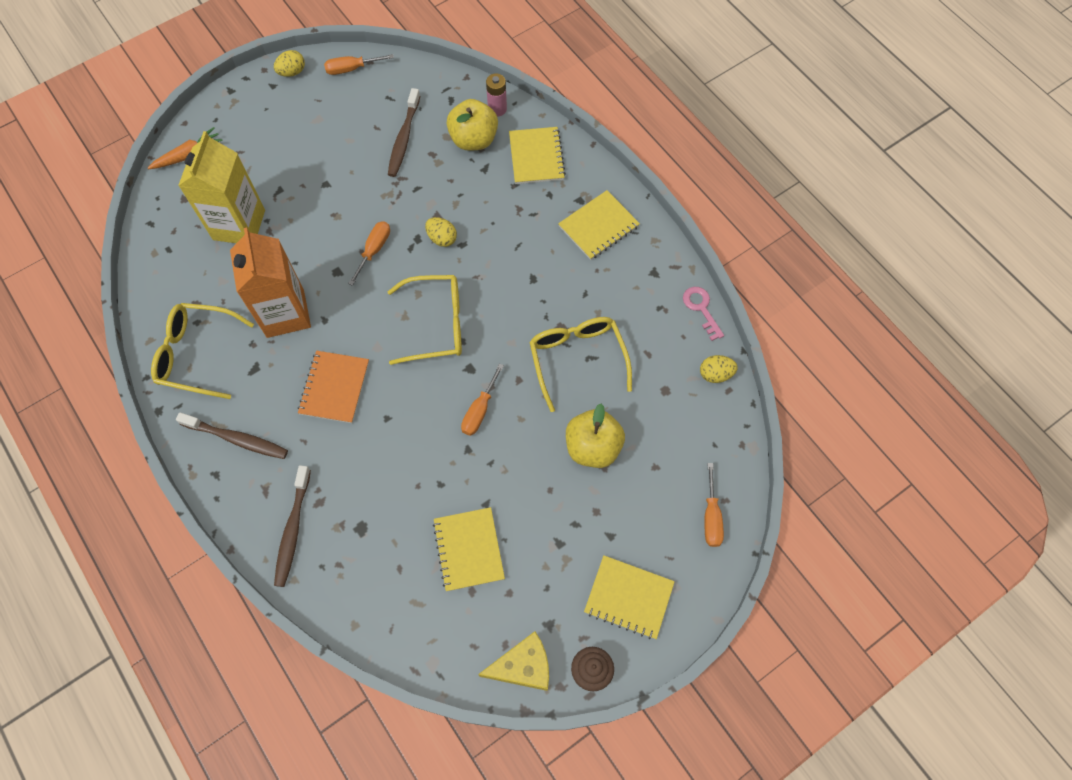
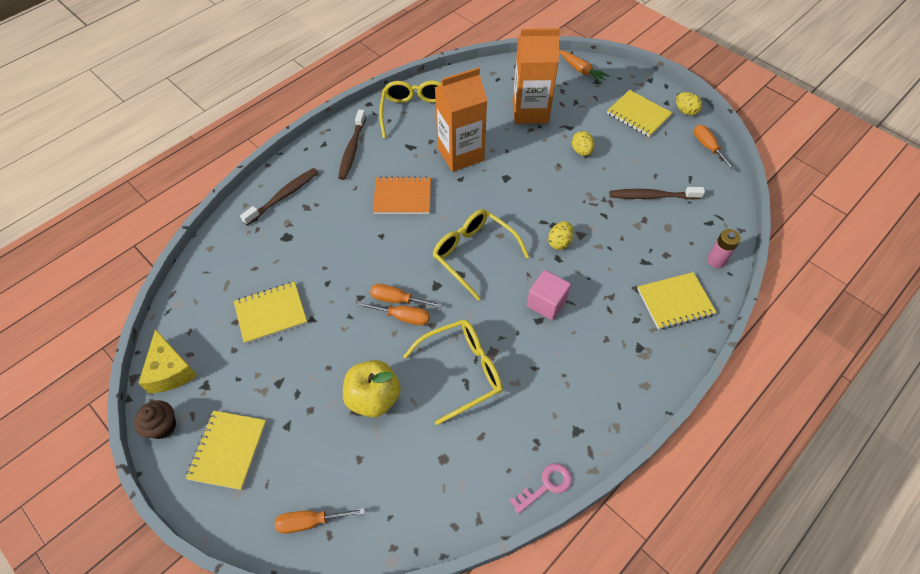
camera: 80 degrees right, 10 degrees down
yellow carton [178,131,265,243] -> orange carton [513,28,560,124]
brown toothbrush [274,465,311,587] -> brown toothbrush turned 135 degrees clockwise [240,168,318,226]
orange screwdriver [348,221,390,286] -> orange screwdriver moved to [357,302,430,326]
yellow glasses [387,275,462,365] -> yellow glasses turned 150 degrees clockwise [433,209,529,301]
yellow apple [446,99,498,151] -> none
yellow notebook [558,190,640,260] -> yellow notebook moved to [607,90,672,137]
yellow egg [700,355,738,383] -> yellow egg moved to [572,131,595,156]
none -> pink cube [527,270,571,320]

